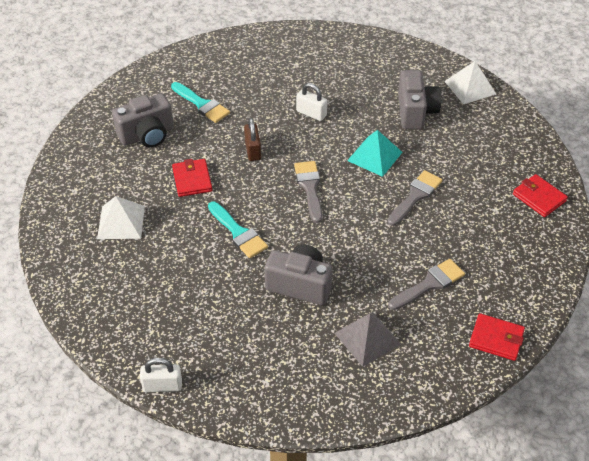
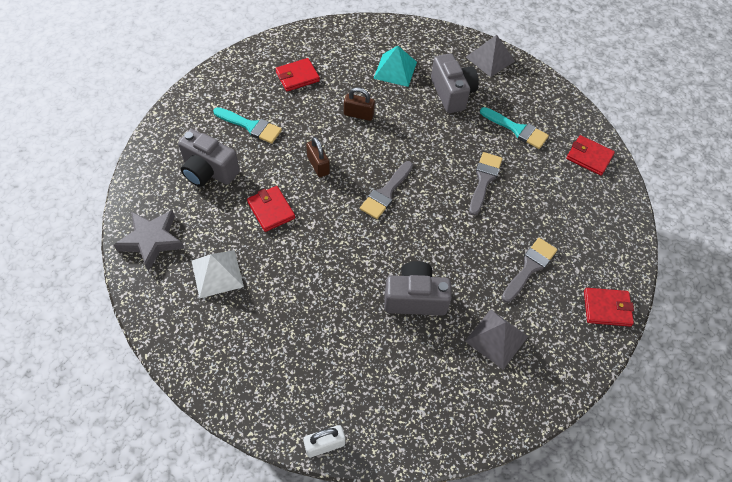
camera: 20 degrees left, 10 degrees up
grey camera [112,93,174,147] -> grey camera turned 75 degrees clockwise [178,129,240,187]
turquoise brush [208,202,268,258] -> turquoise brush moved to [480,107,549,149]
grey brush [294,161,322,223] -> grey brush turned 120 degrees counterclockwise [360,161,413,219]
white padlock [296,83,327,121] -> brown padlock [344,87,375,121]
turquoise pyramid [347,130,402,177] -> turquoise pyramid moved to [373,46,417,87]
white pyramid [444,61,496,104] -> grey pyramid [466,35,515,77]
none -> grey star [114,210,185,271]
none -> red wallet [275,58,320,91]

